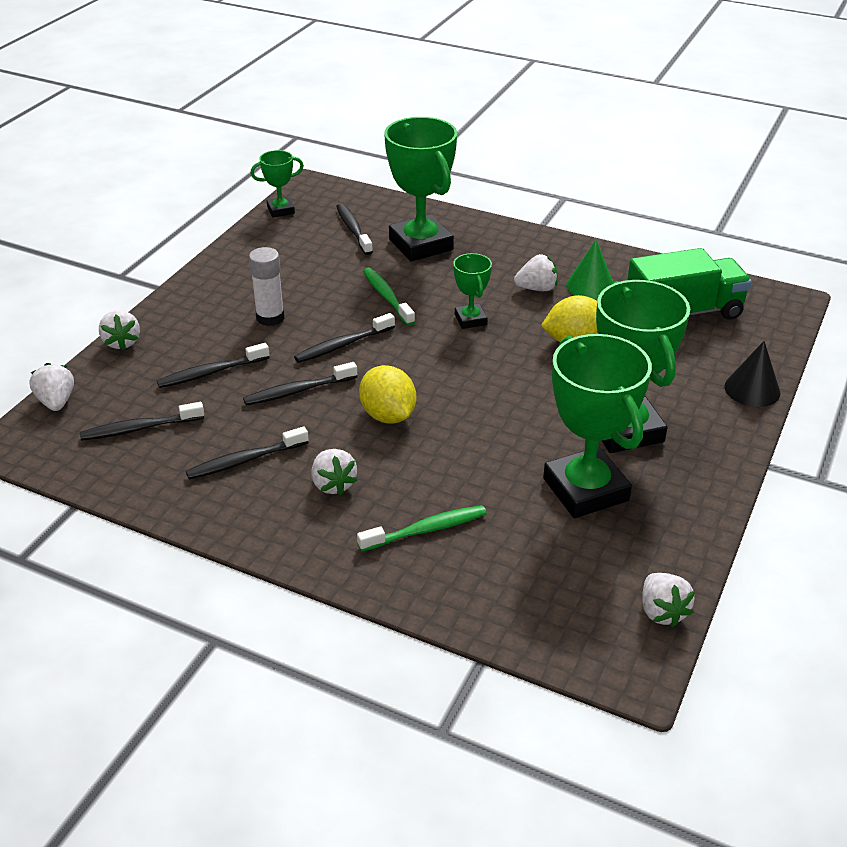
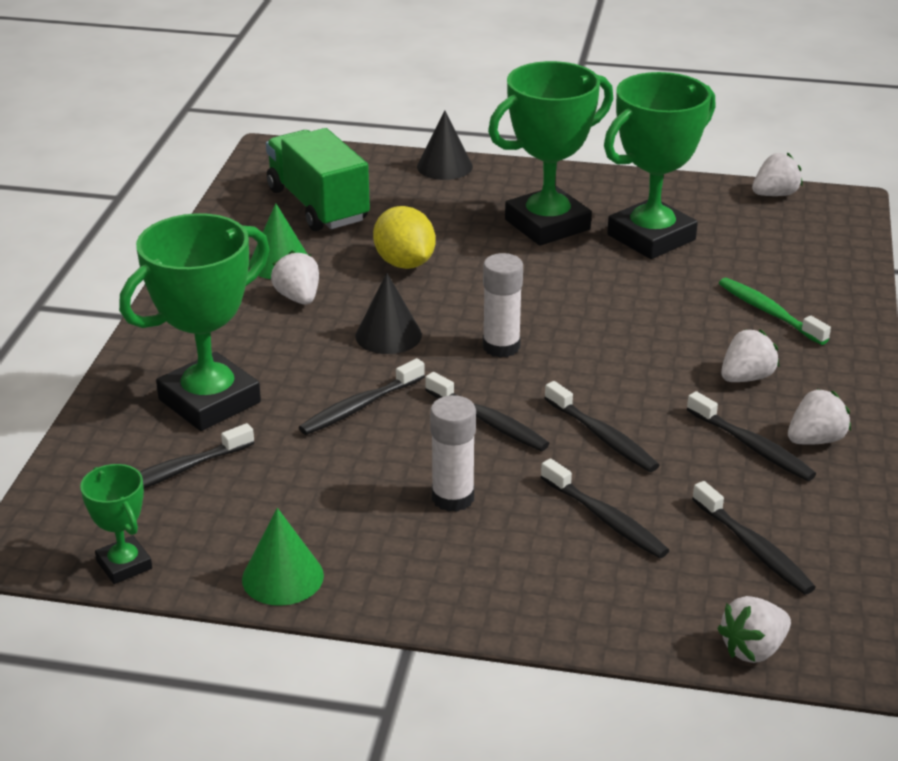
camera: 105 degrees left, 5 degrees down
white strawberry [99,310,140,351] -> white strawberry moved to [788,389,851,445]
yellow lemon [359,365,416,424] -> none
green toothbrush [363,268,415,326] -> black toothbrush [299,358,425,435]
green trophy [453,253,492,329] -> black cone [355,273,422,354]
none -> green cone [242,508,324,606]
none -> white glue stick [483,253,523,358]

